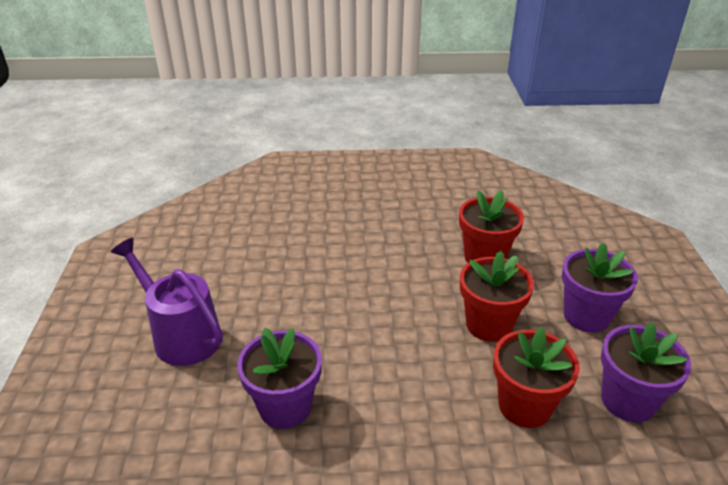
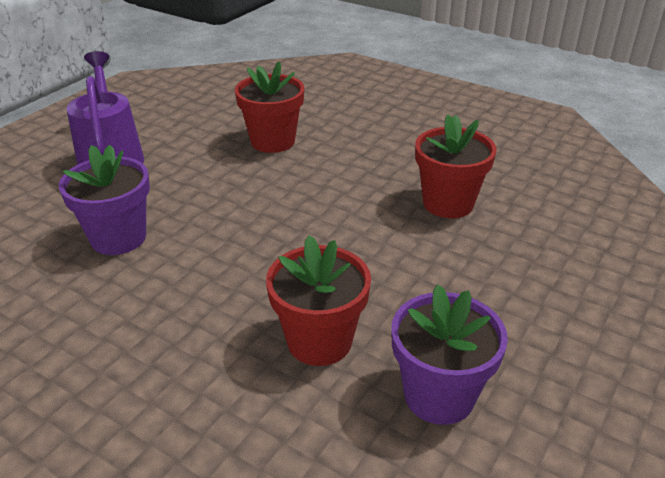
camera: 35 degrees right, 0 degrees up
red flower pot [460,251,534,342] -> red flower pot moved to [235,61,304,153]
purple flower pot [562,242,638,333] -> none

